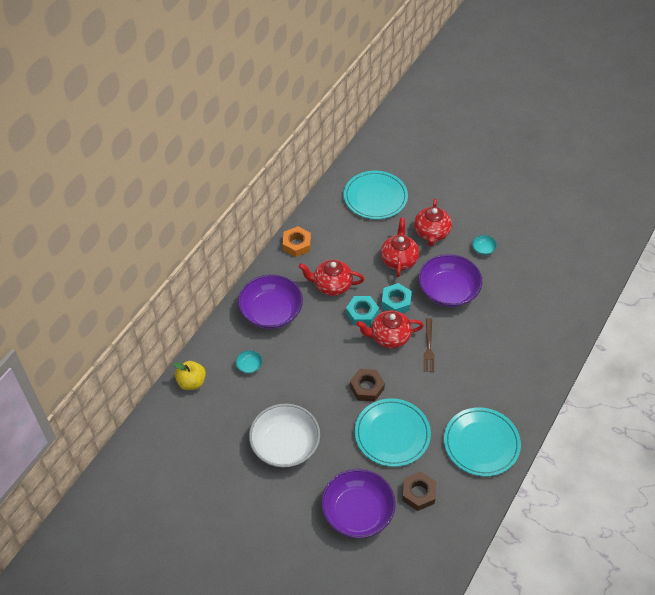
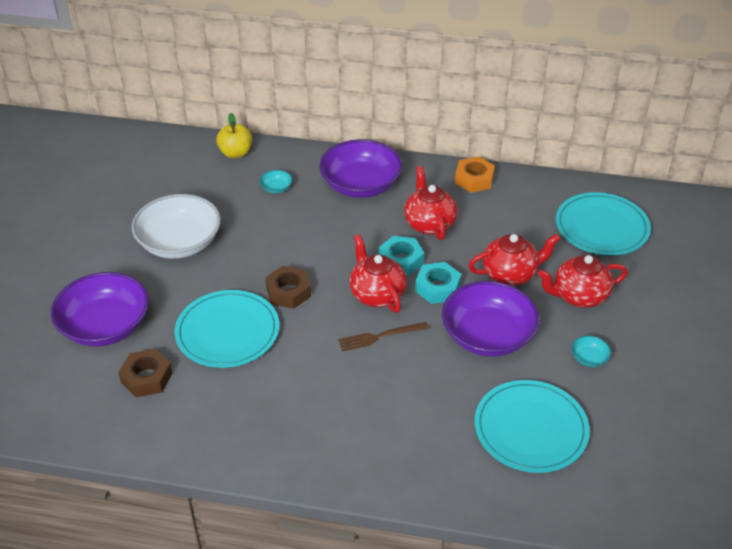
camera: 70 degrees right, 10 degrees down
turquoise plate [444,407,521,477] -> turquoise plate moved to [475,380,590,473]

